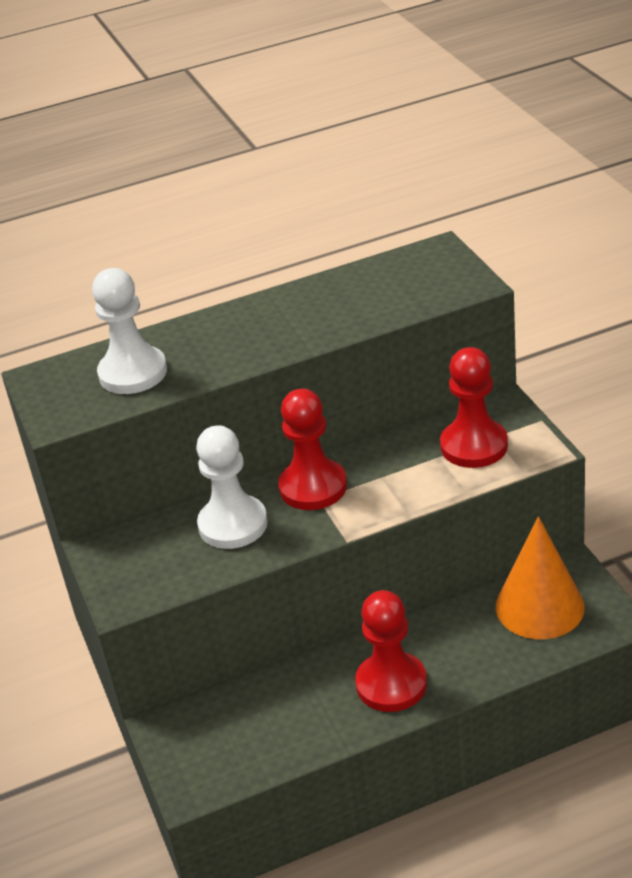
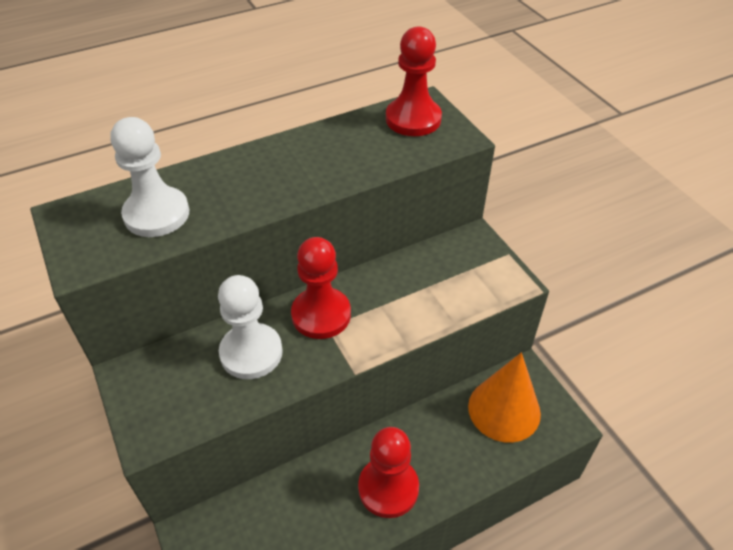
camera: 10 degrees left, 10 degrees up
red pawn [440,347,508,468] -> red pawn moved to [386,26,442,136]

